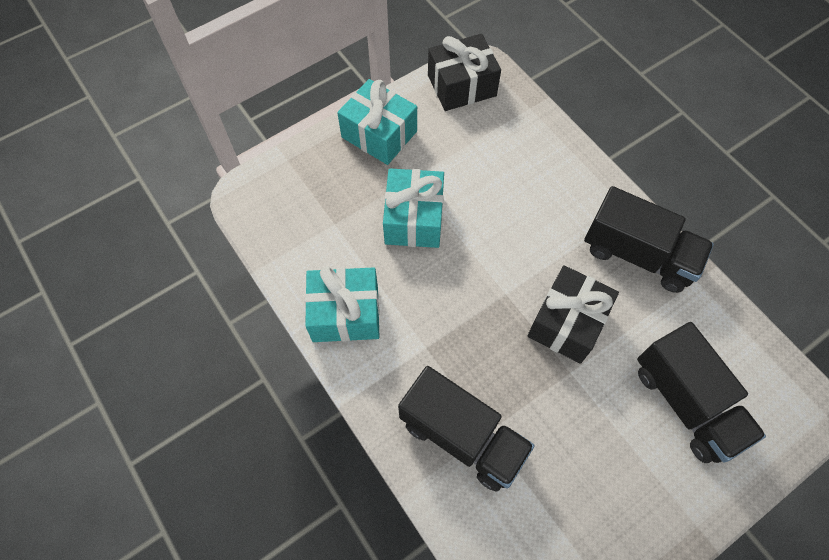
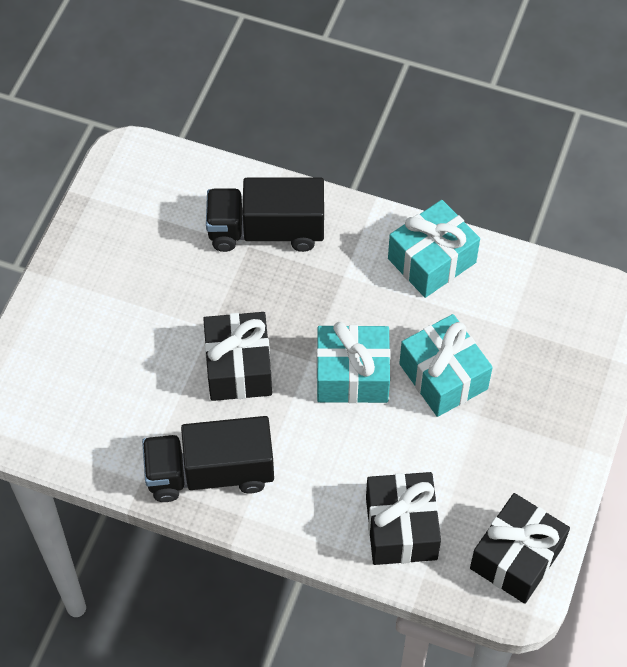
camera: 145 degrees right, 5 degrees down
turquoise gift [337,79,417,165] -> turquoise gift moved to [317,322,391,403]
black truck [637,322,766,463] -> none
none -> black gift [366,472,441,565]

